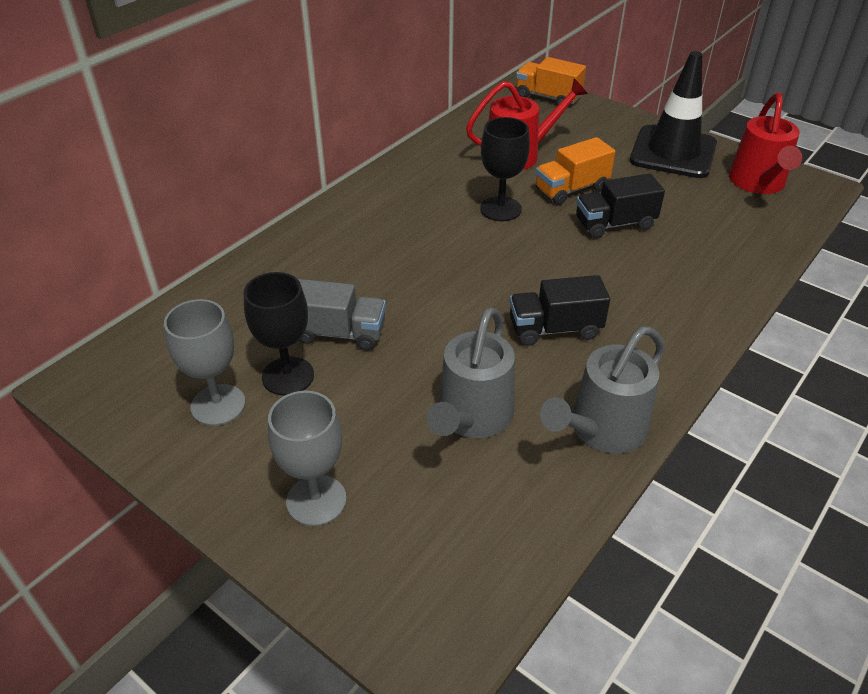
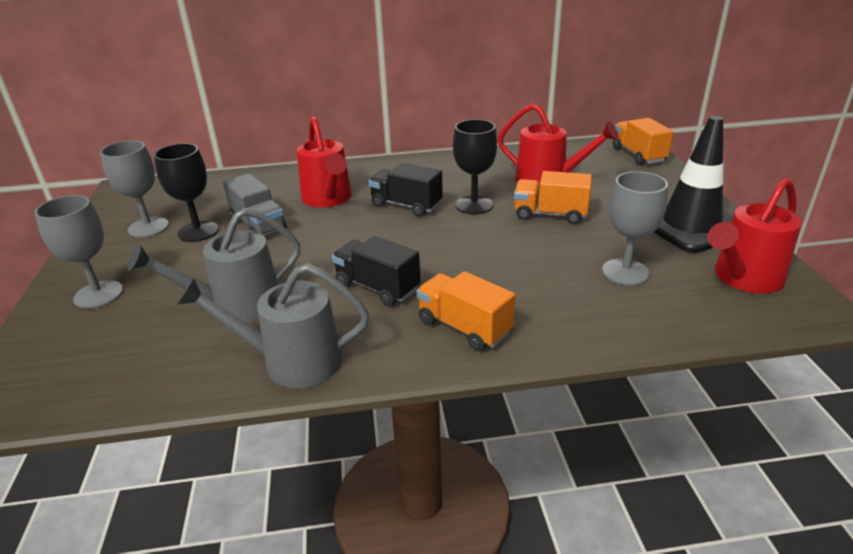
camera: 45 degrees right, 10 degrees down
black truck [576,173,665,239] -> black truck moved to [369,163,443,216]
none -> red watering can [297,116,352,208]
none -> orange truck [417,271,515,351]
none -> grey goblet [602,171,668,285]

